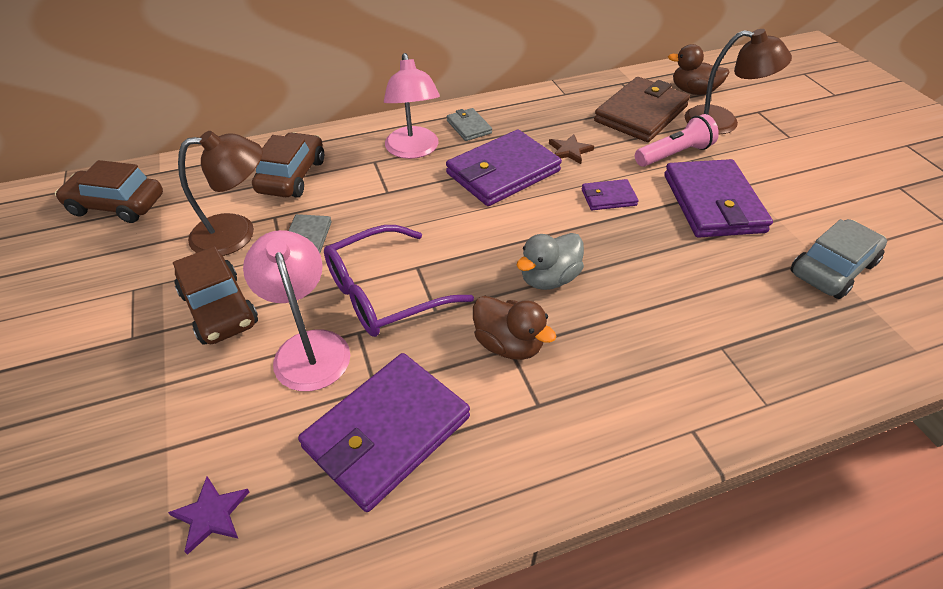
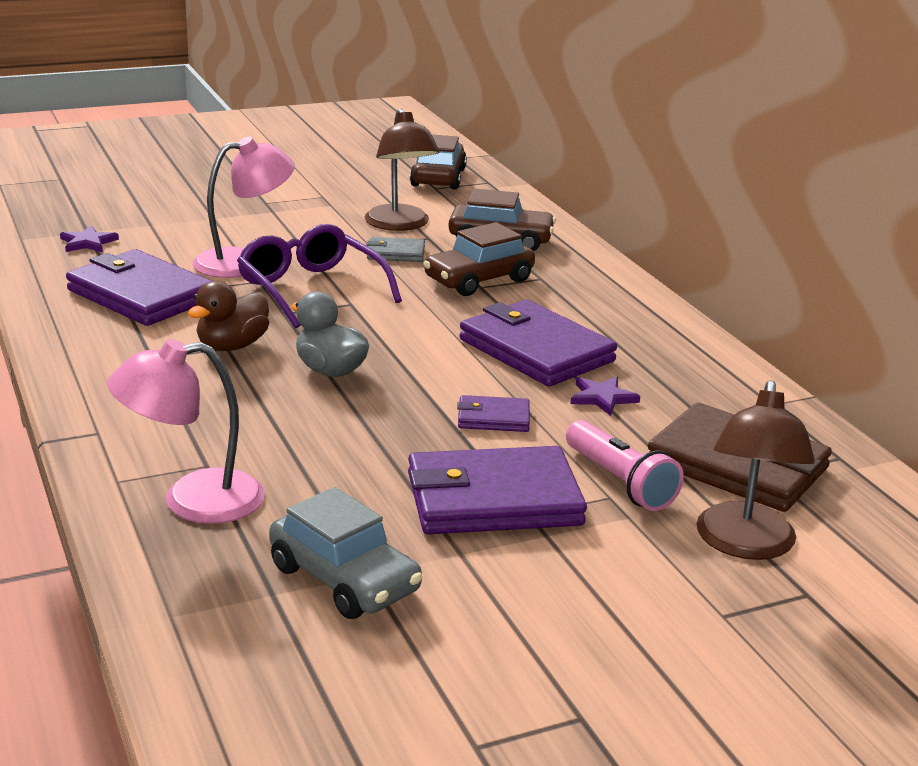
camera: 85 degrees right, 20 degrees down
brown car [173,247,258,344] -> brown car moved to [423,222,535,296]
pink lamp [384,53,440,159] -> pink lamp moved to [107,339,265,524]
grey wallet [447,108,492,141] -> none
brown star [549,134,594,164] -> purple star [570,377,640,416]
purple wallet [581,179,639,210] -> purple wallet turned 75 degrees counterclockwise [457,395,530,432]
brown duck [668,44,730,95] -> none

